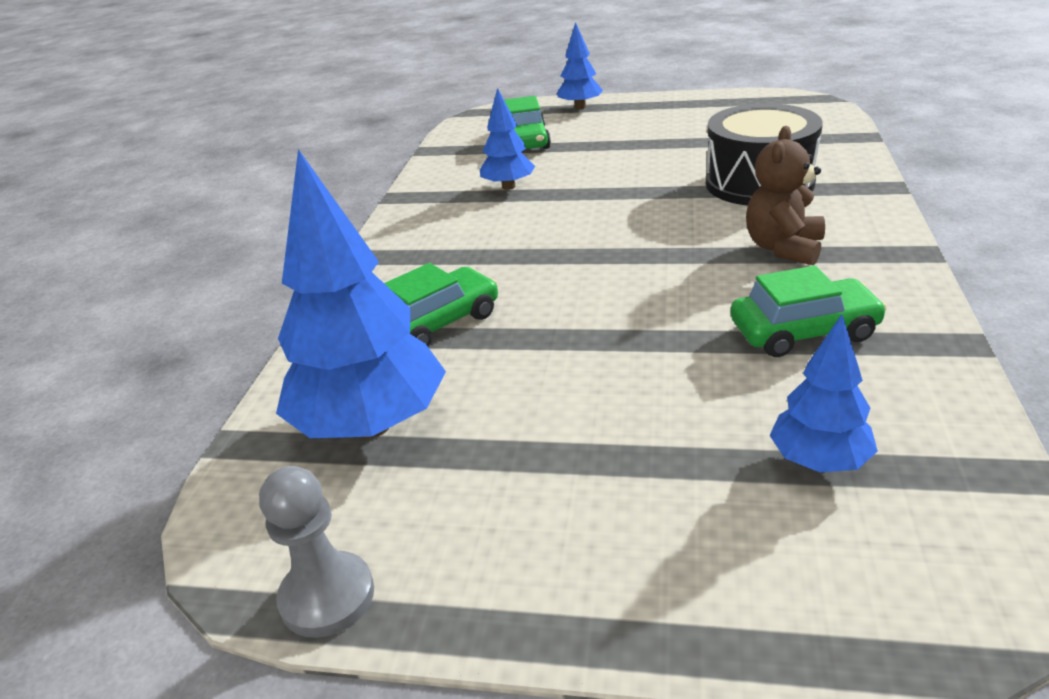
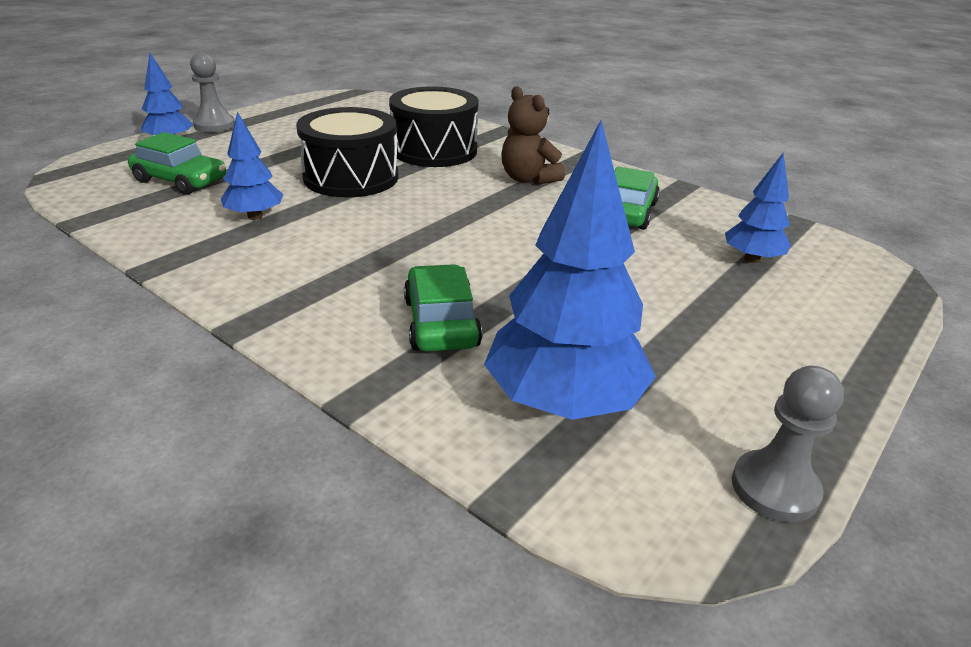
camera: 65 degrees left, 0 degrees up
none -> grey pawn [190,52,235,132]
none -> black drum [296,107,399,198]

